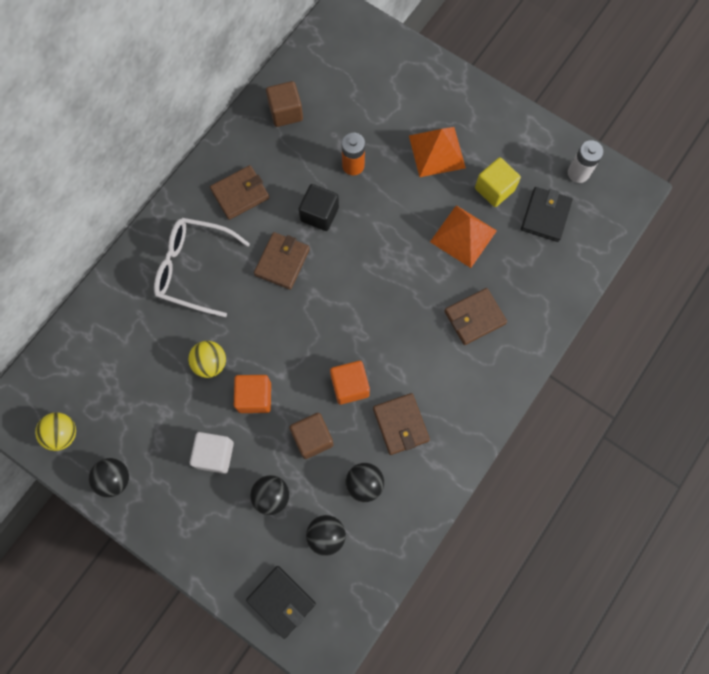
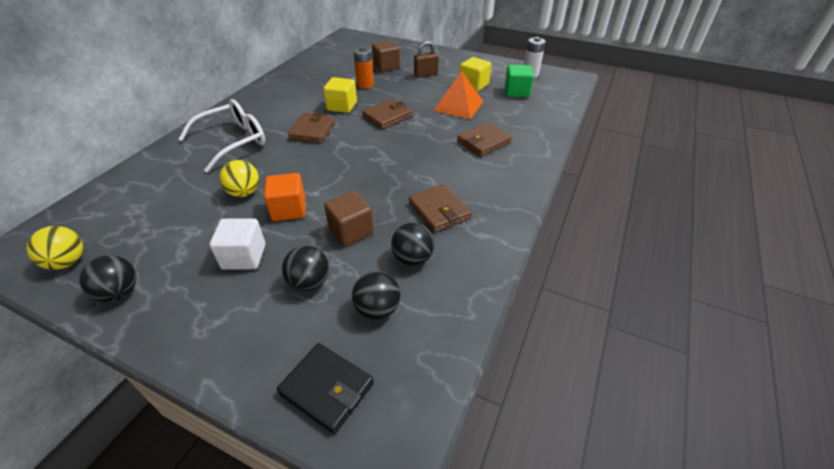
camera: 10 degrees left, 30 degrees down
white glasses [154,218,250,317] -> white glasses turned 135 degrees clockwise [179,99,265,172]
brown wallet [210,165,269,220] -> brown wallet moved to [362,99,413,129]
brown cube [266,81,303,127] -> brown cube moved to [372,40,400,72]
black cube [299,184,339,231] -> yellow cube [323,77,357,113]
orange cube [330,361,370,405] -> none
orange pyramid [409,127,466,177] -> brown padlock [414,41,439,78]
black wallet [521,187,572,242] -> green cube [505,65,534,98]

